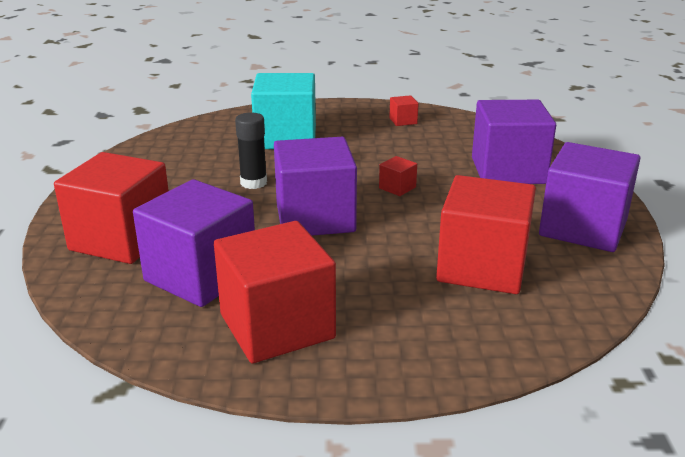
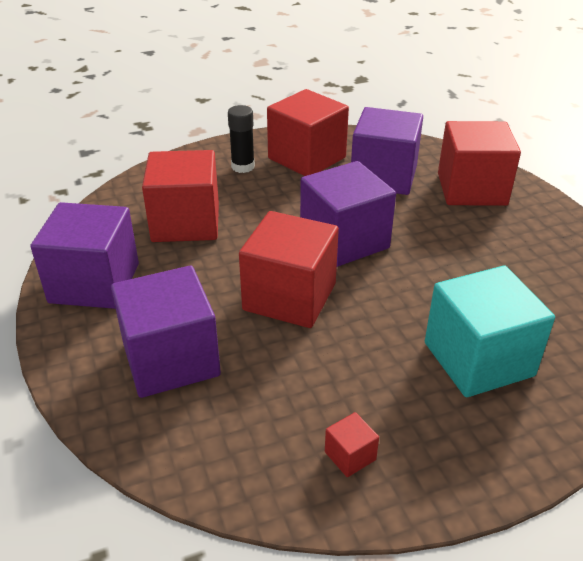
camera: 160 degrees right, 10 degrees up
black glue stick [235,112,267,189] -> black glue stick moved to [228,105,255,173]
red cube [379,156,417,196] -> red cube [239,211,339,328], size x2.46

